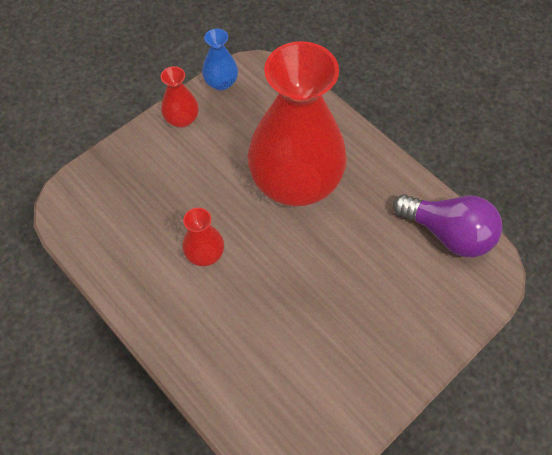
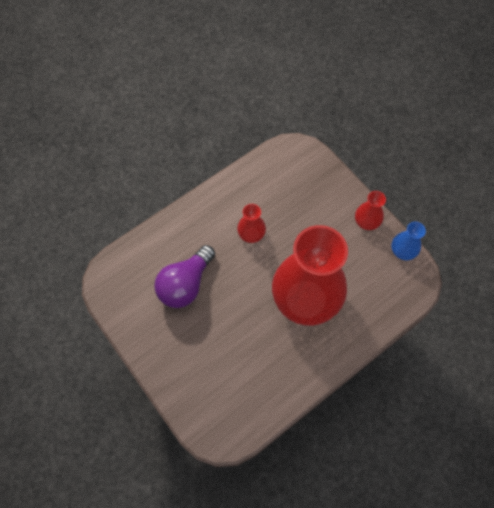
camera: 95 degrees right, 5 degrees up
purple light bulb [393,194,502,257] -> purple light bulb moved to [154,245,215,308]

